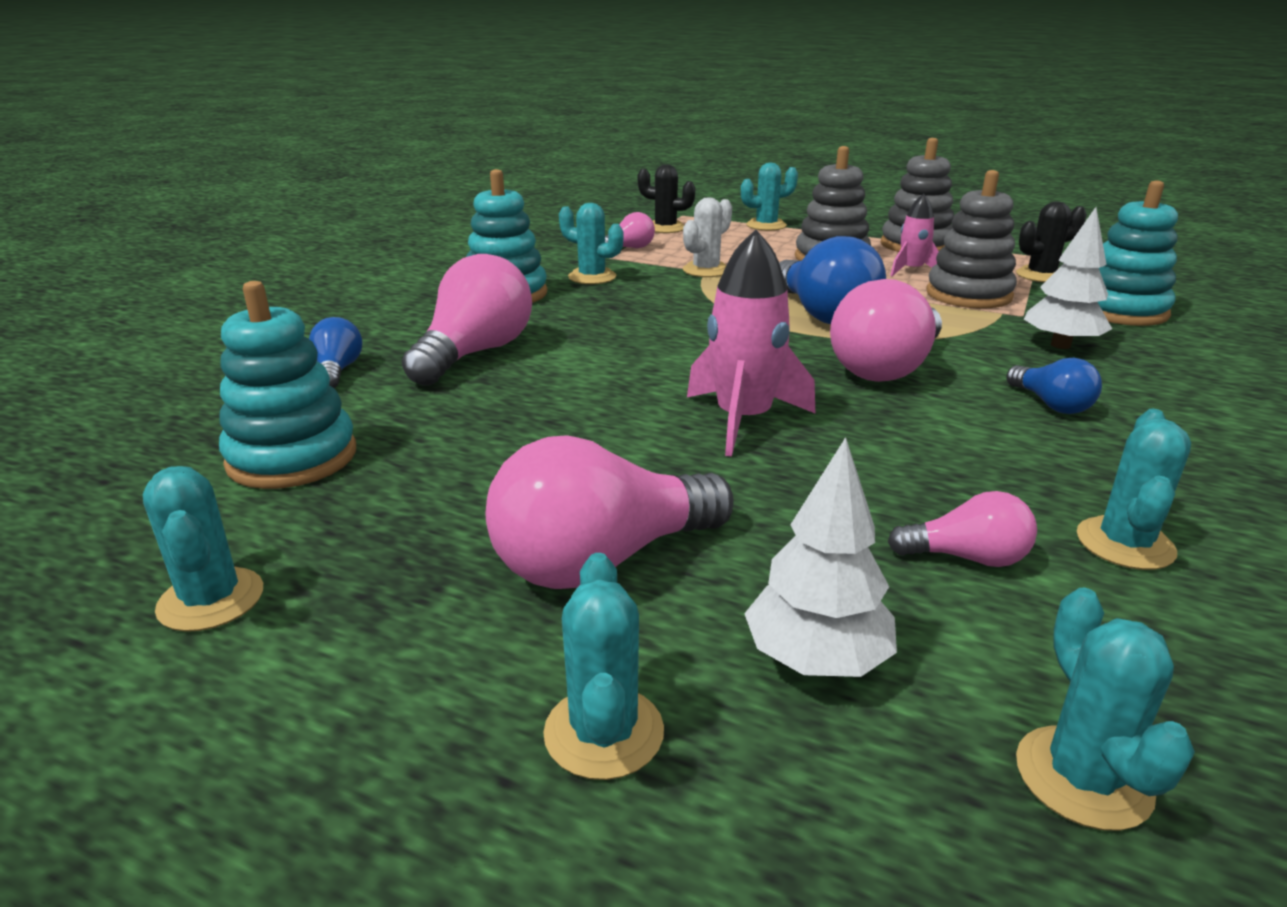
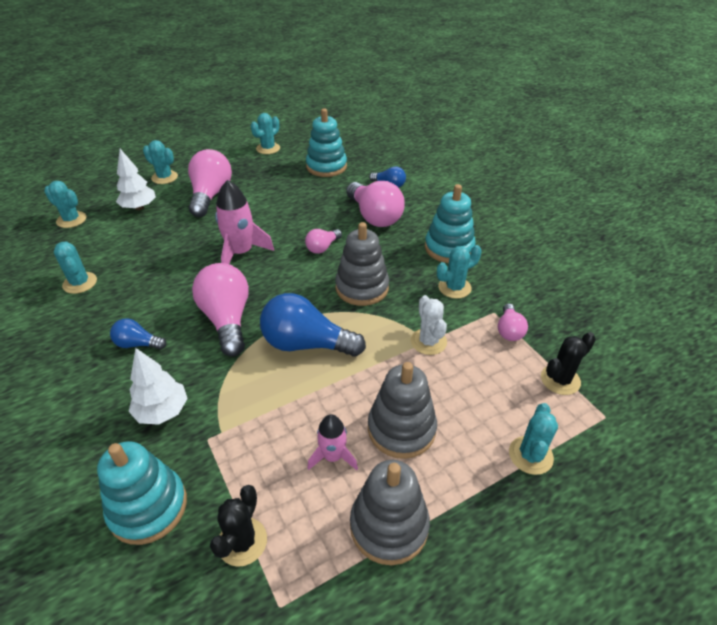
camera: 125 degrees right, 15 degrees up
turquoise cactus [143,466,263,632] -> turquoise cactus turned 60 degrees counterclockwise [251,113,280,154]
pink light bulb [888,491,1037,567] -> pink light bulb moved to [305,229,342,254]
grey stacking toy [926,170,1017,309] -> grey stacking toy moved to [335,222,389,306]

